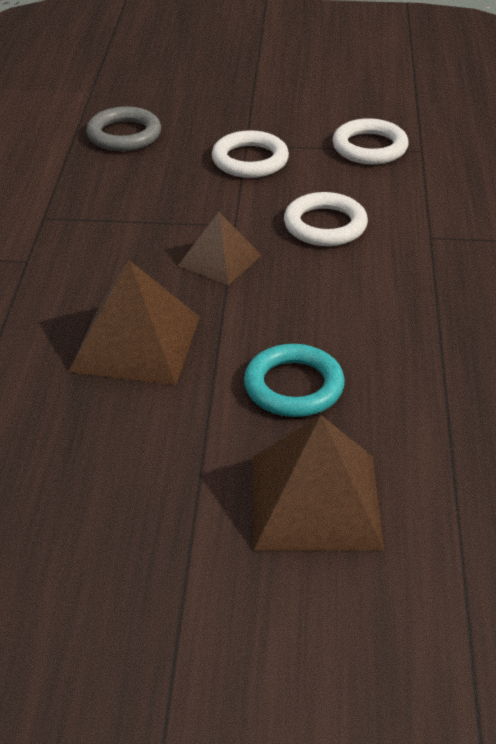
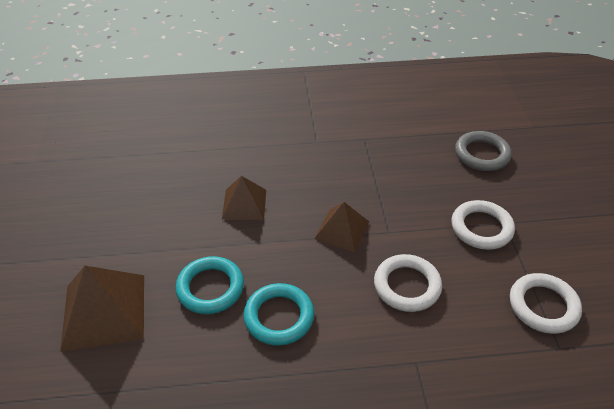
camera: 80 degrees right, 5 degrees up
brown pyramid [69,260,200,385] -> brown pyramid [222,176,266,220], size x0.62
none -> turquoise ring [243,283,314,346]

